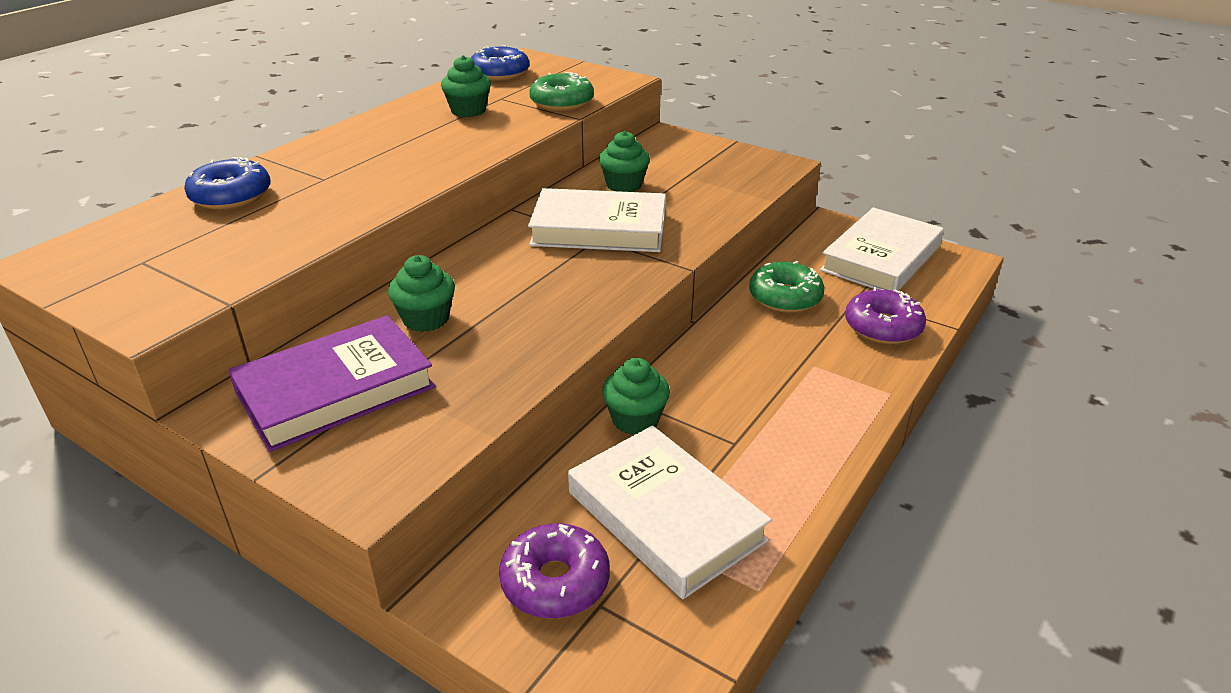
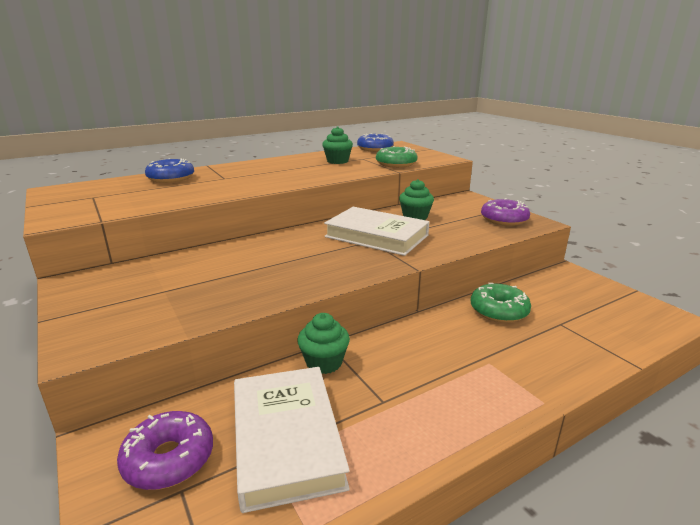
camera: 25 degrees right, 10 degrees down
purple book [228,315,435,452] -> none
green cupcake [388,255,455,332] -> none
white book [820,207,944,291] -> none
purple donut [845,287,926,344] -> purple donut moved to [481,198,530,226]

